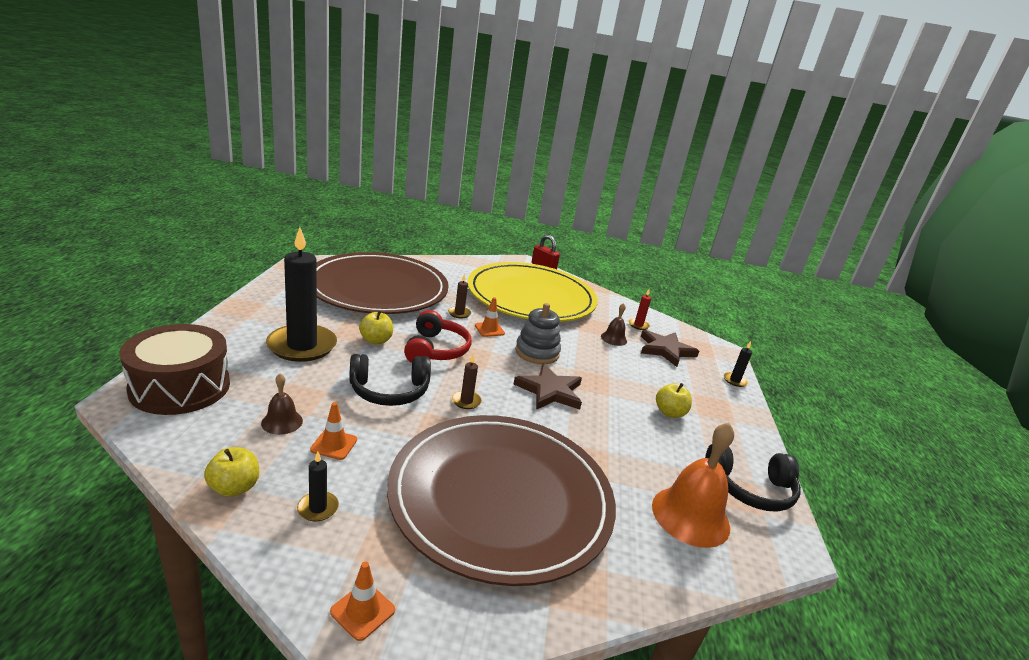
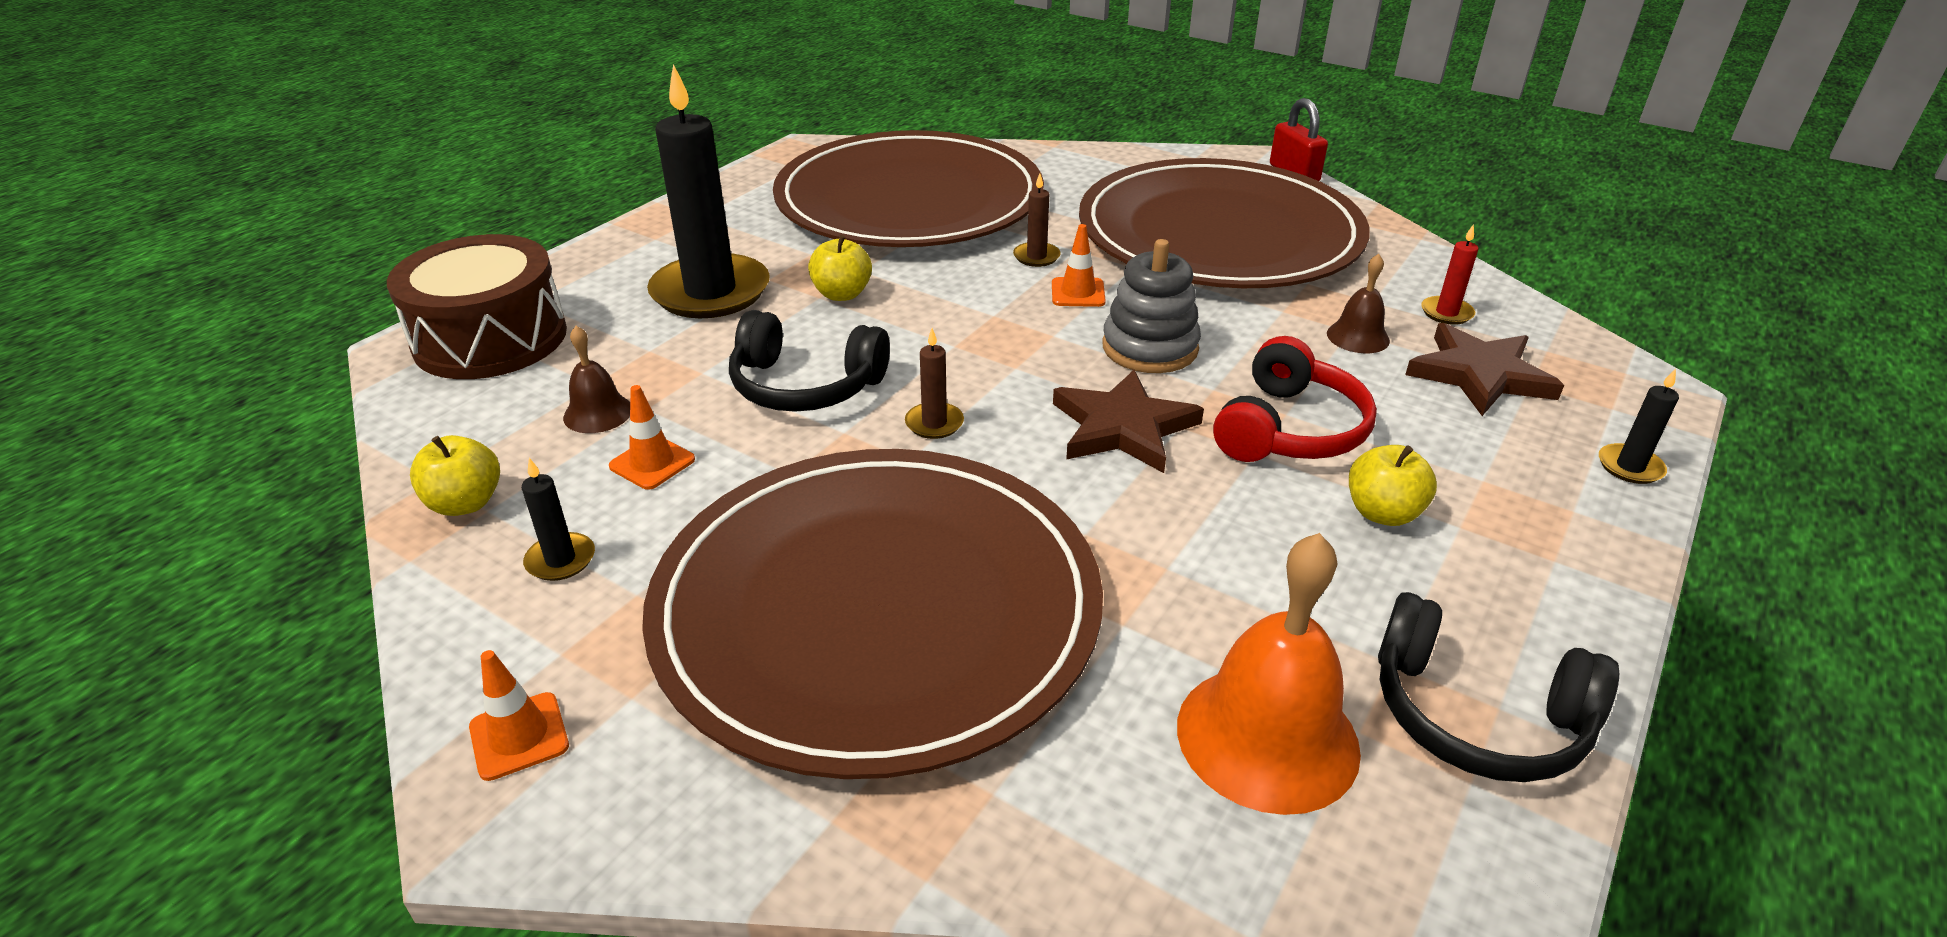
camera: 30 degrees right, 10 degrees up
red headphones [404,310,471,363] -> red headphones moved to [1213,336,1377,462]
yellow plate [467,262,598,322] -> brown plate [1079,158,1370,288]

